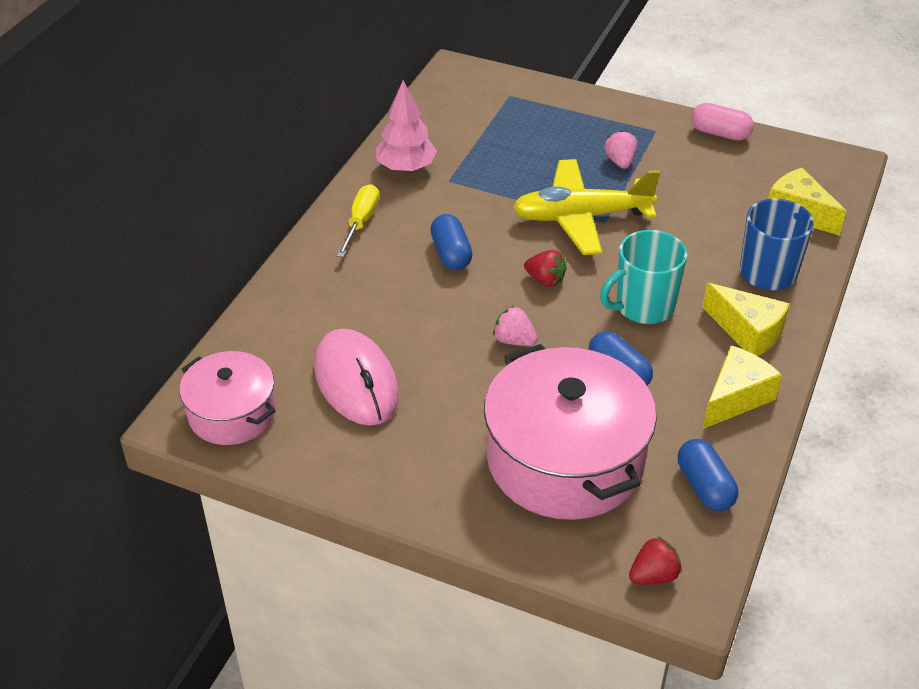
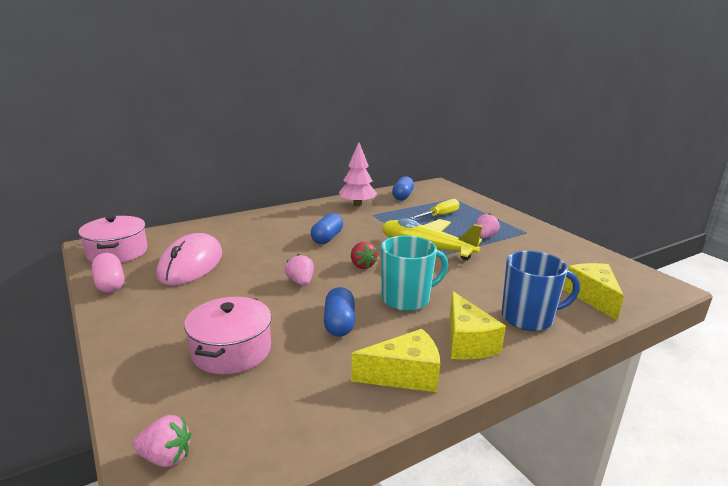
camera: 35 degrees right, 20 degrees down
yellow screwdriver [337,184,379,257] -> yellow screwdriver moved to [410,199,459,220]
pink pot [484,344,657,520] -> pink pot [184,297,272,374], size x0.58
turquoise mug [600,230,687,324] -> turquoise mug turned 150 degrees clockwise [381,235,448,311]
red strawberry [629,536,682,585] -> pink strawberry [133,415,191,467]
blue capsule [678,439,738,511] -> blue capsule moved to [392,176,414,200]
pink capsule [691,103,754,141] -> pink capsule moved to [92,253,124,293]

